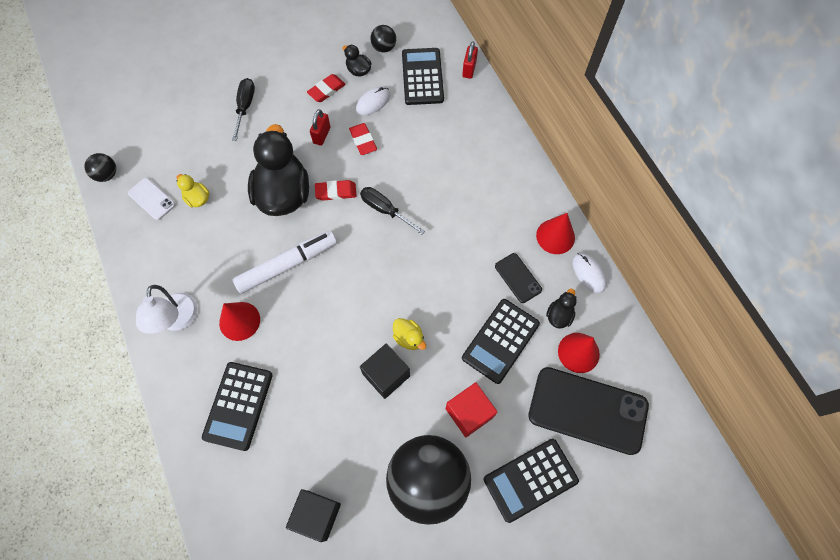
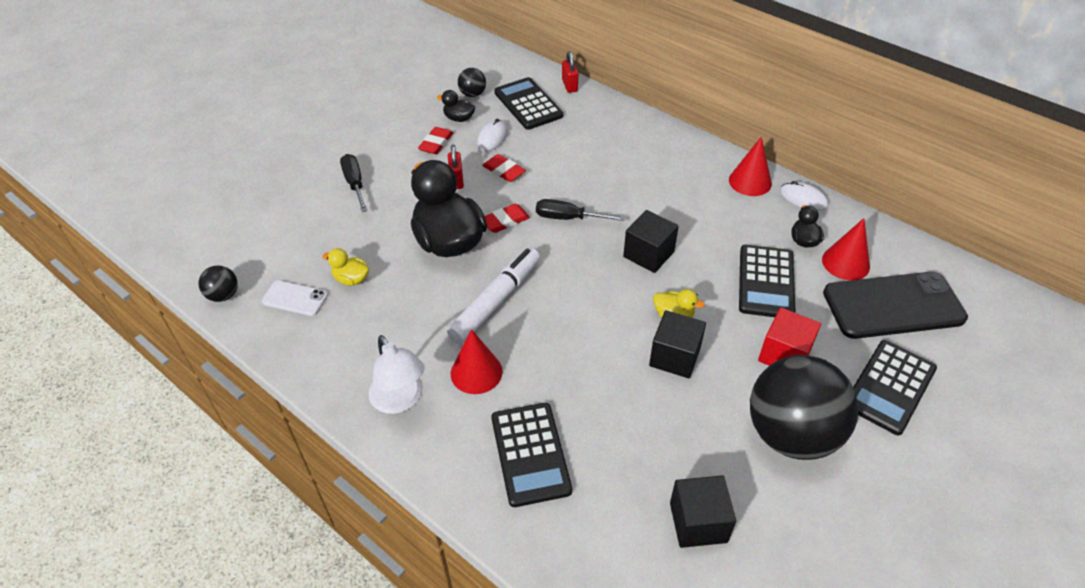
camera: 25 degrees left, 20 degrees down
black phone [495,253,542,303] -> none
none -> black cube [623,210,679,273]

